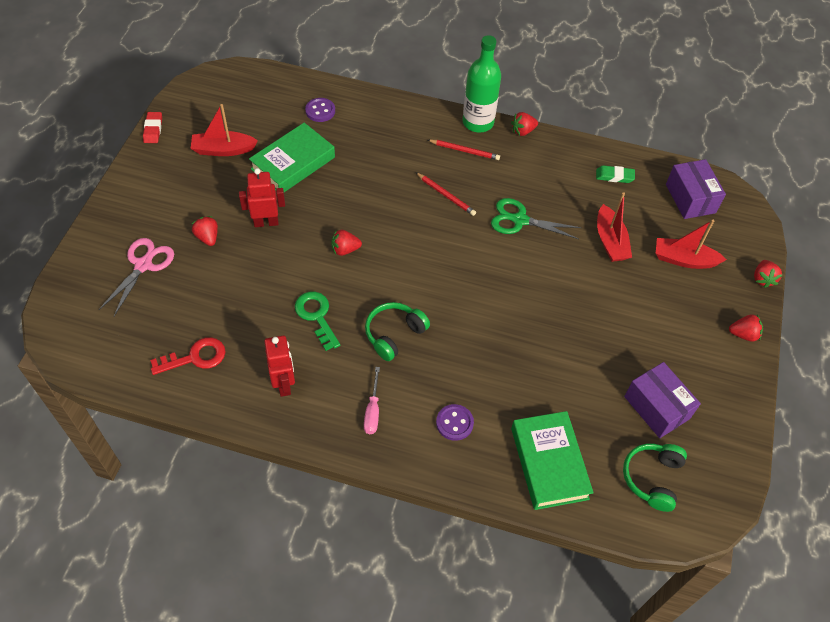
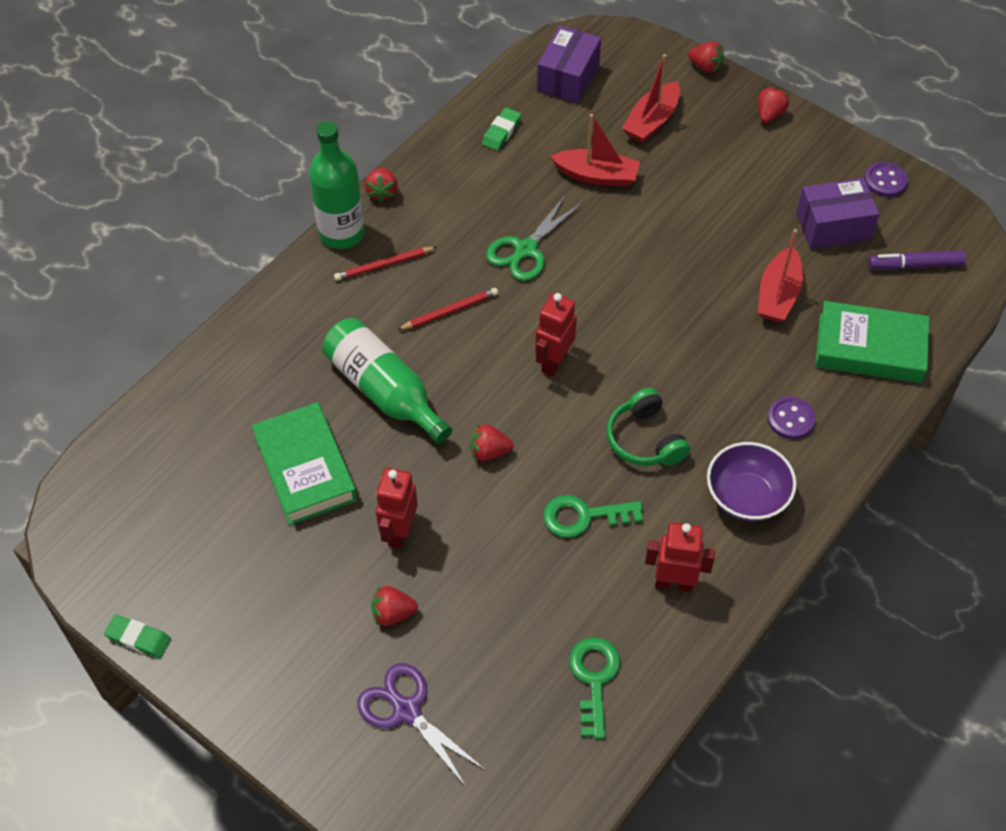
camera: 65 degrees left, 0 degrees up
pink scissors [99,238,174,316] -> purple scissors [357,663,485,787]
red eraser [143,112,162,143] -> green eraser [104,615,171,658]
red key [150,337,225,375] -> green key [569,637,620,739]
red boat [191,104,258,156] -> red boat moved to [758,229,803,322]
purple button [305,98,335,122] -> purple button moved to [864,162,908,197]
red strawberry [332,229,362,256] -> red strawberry turned 75 degrees clockwise [470,424,513,461]
pink screwdriver [364,367,380,434] -> purple bowl [707,442,797,522]
red pencil [428,140,500,160] -> red pencil turned 150 degrees counterclockwise [334,247,437,281]
green headphones [623,443,687,512] -> purple marker [868,250,966,270]
purple box [666,159,726,219] -> purple box turned 75 degrees counterclockwise [537,25,601,103]
none -> green bottle [322,318,452,444]
none -> red robot [535,293,577,376]

